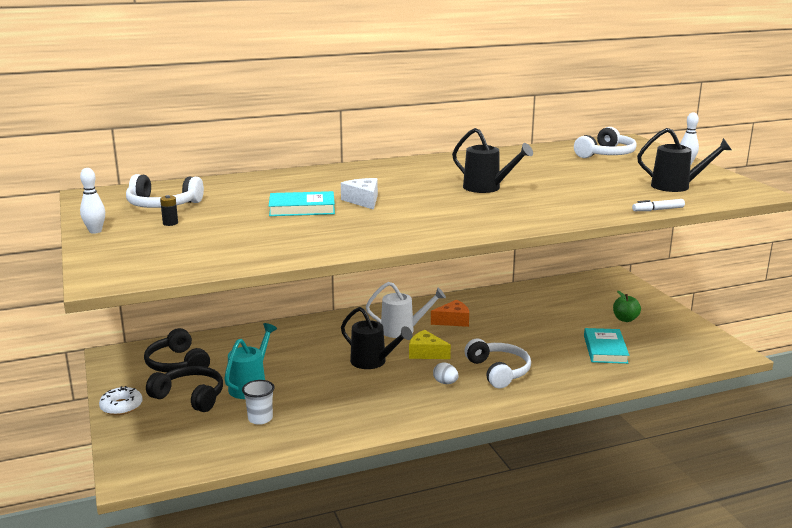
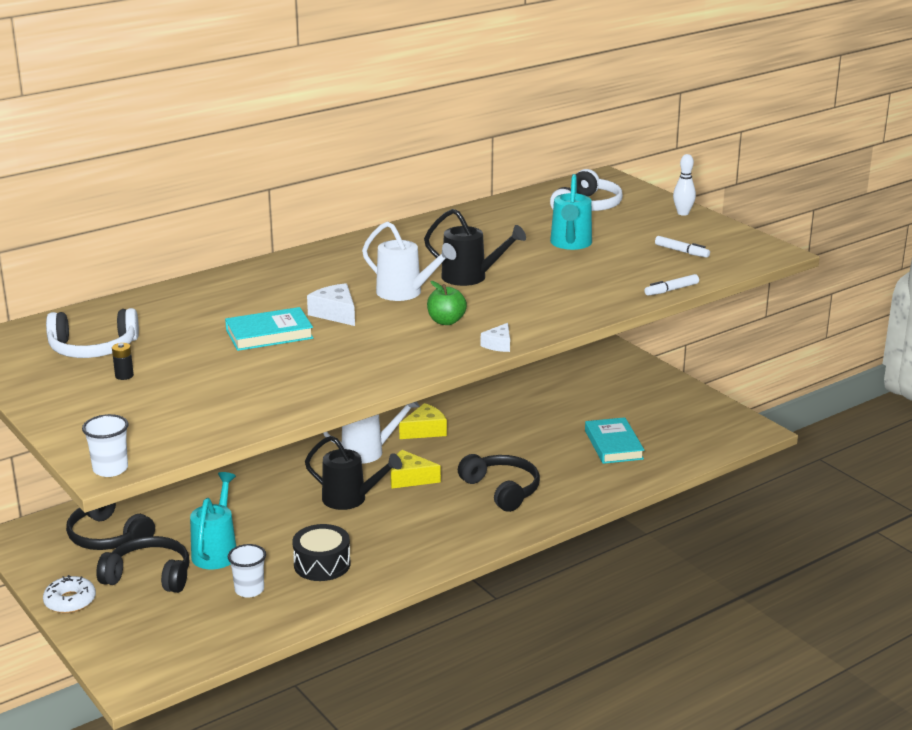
camera: 15 degrees left, 5 degrees up
white bowling pin [80,168,105,234] -> none
orange cheese [431,300,469,327] -> yellow cheese [399,403,447,439]
white egg [433,363,459,384] -> none
white headphones [464,339,531,389] -> black headphones [458,454,540,512]
green apple [613,291,641,322] -> green apple moved to [427,281,467,325]
black watering can [637,128,732,192] -> white marker [655,236,710,258]
none -> white cup [82,414,129,477]
none -> black drum [292,524,351,581]
none -> white watering can [362,221,456,301]
none -> white cheese [481,323,510,352]
none -> turquoise watering can [550,174,592,250]

